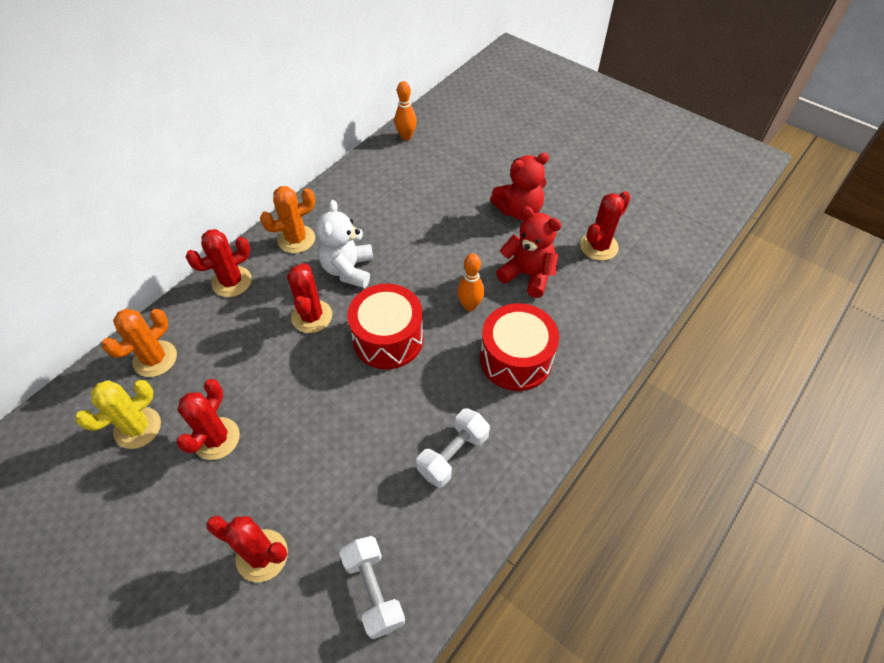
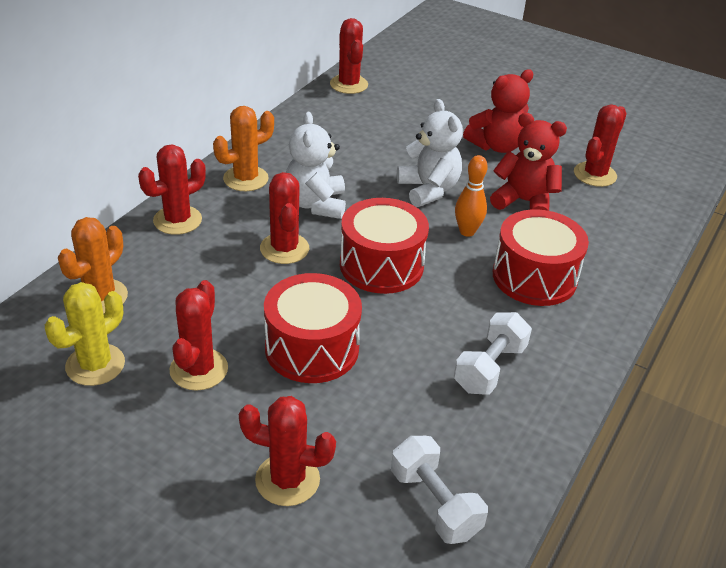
camera: 10 degrees left, 15 degrees down
orange bowling pin [394,81,417,141] -> red cactus [330,18,368,94]
none -> red drum [264,273,362,383]
none -> white teddy bear [397,99,463,207]

